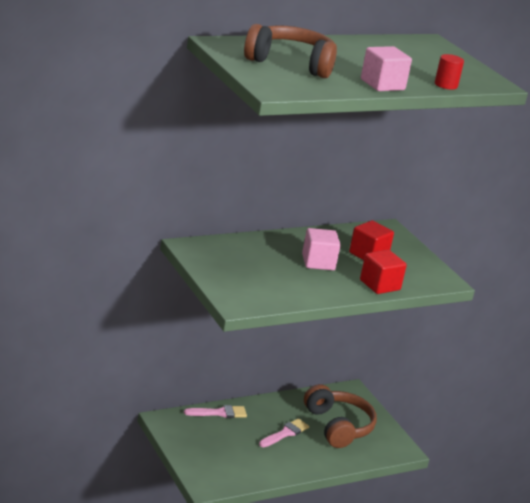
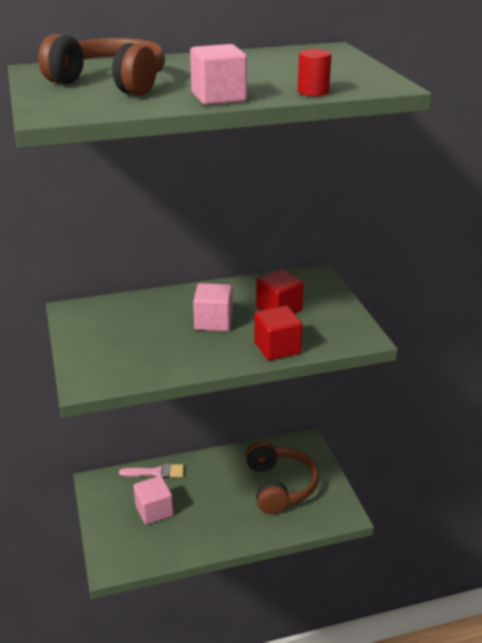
camera: 15 degrees right, 5 degrees up
pink brush [259,418,309,447] -> none
none -> pink cube [133,476,173,525]

